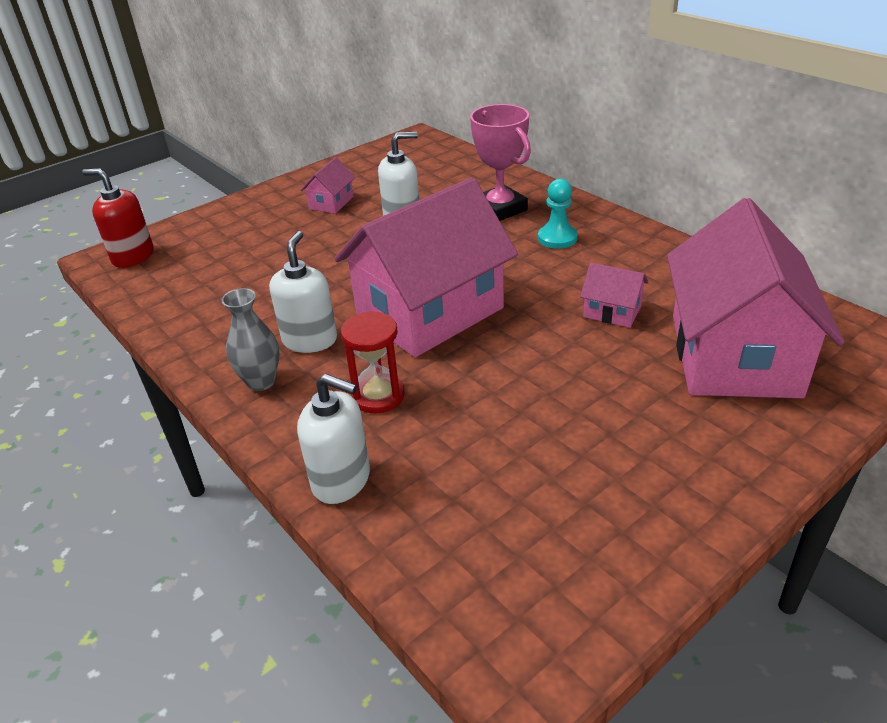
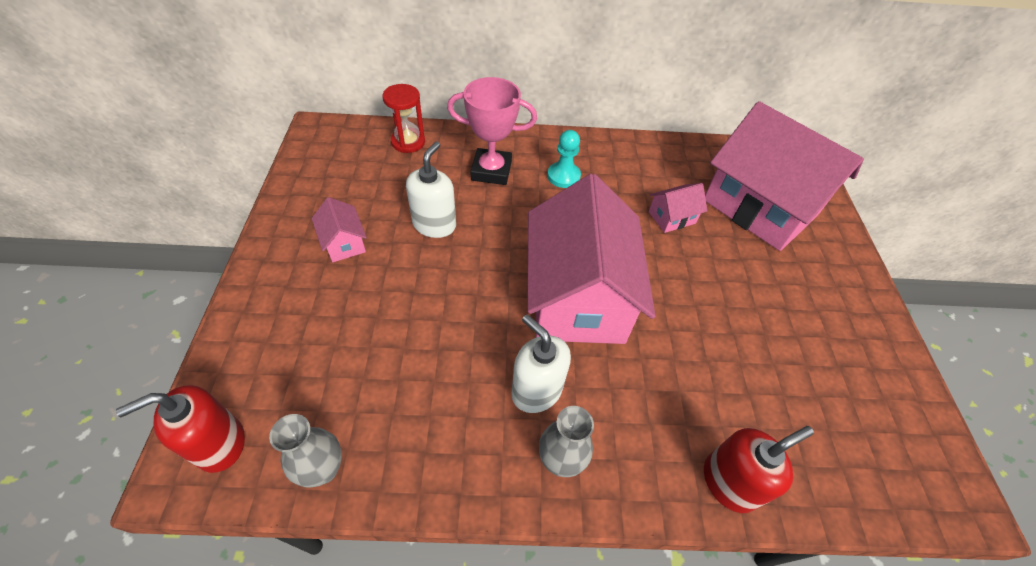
camera: 55 degrees left, 15 degrees up
white soap dispenser [297,374,370,504] -> red soap dispenser [704,426,814,513]
red hourglass [341,311,405,413] -> red hourglass moved to [382,84,425,153]
none -> grey vase [269,414,342,487]

